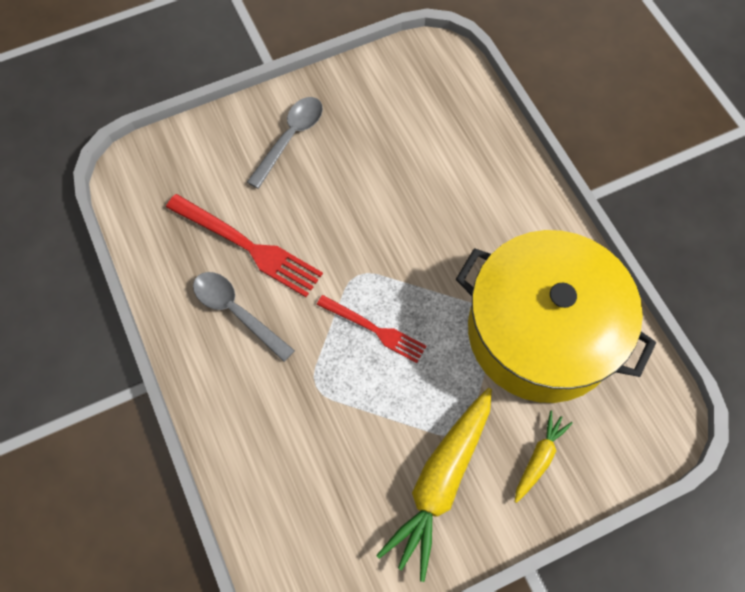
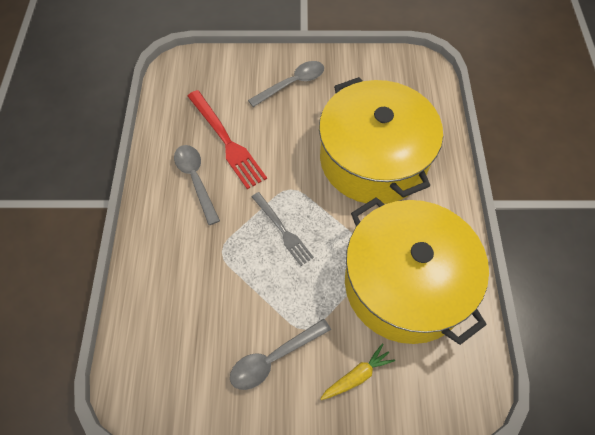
camera: 25 degrees right, 5 degrees down
red fork [317,295,426,363] -> grey fork [252,192,314,266]
yellow carrot [376,388,492,582] -> grey spoon [230,319,331,390]
none -> yellow pot [319,77,443,204]

